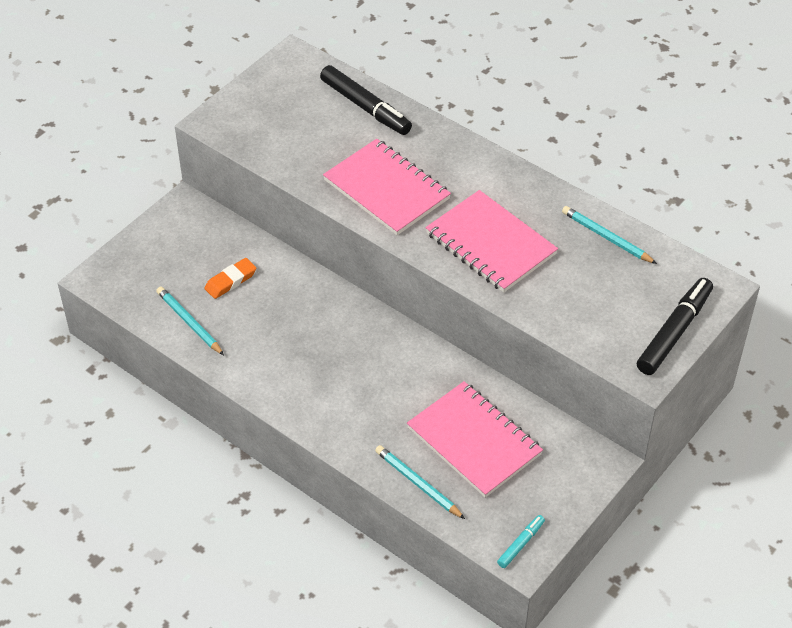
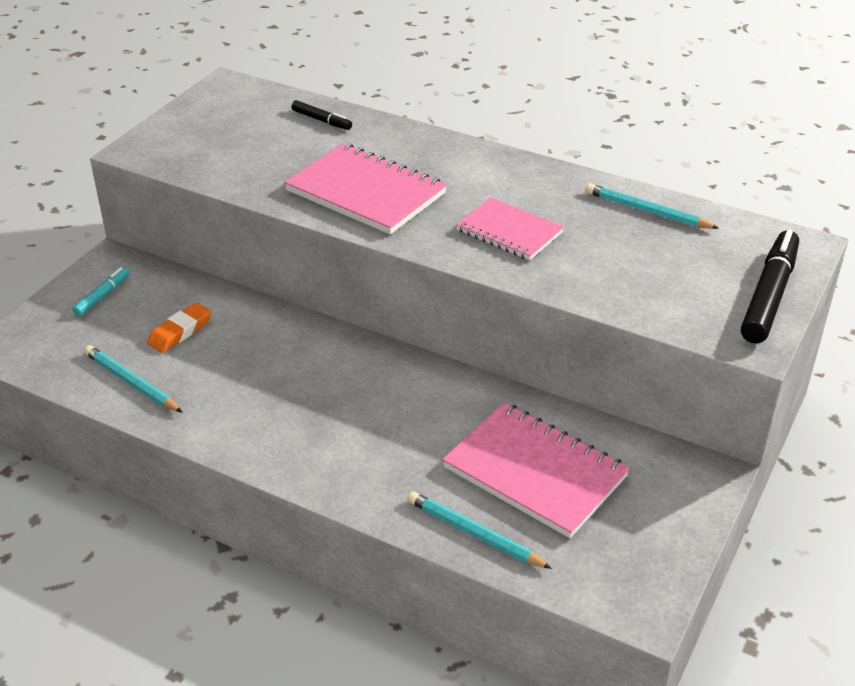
camera: 10 degrees left, 10 degrees down
black marker [320,65,412,135] -> black marker [291,100,352,130], size x0.51
pink notebook [425,190,558,292] -> pink notebook [456,197,564,260], size x0.64
turquoise marker [497,515,545,568] -> turquoise marker moved to [72,267,129,316]

